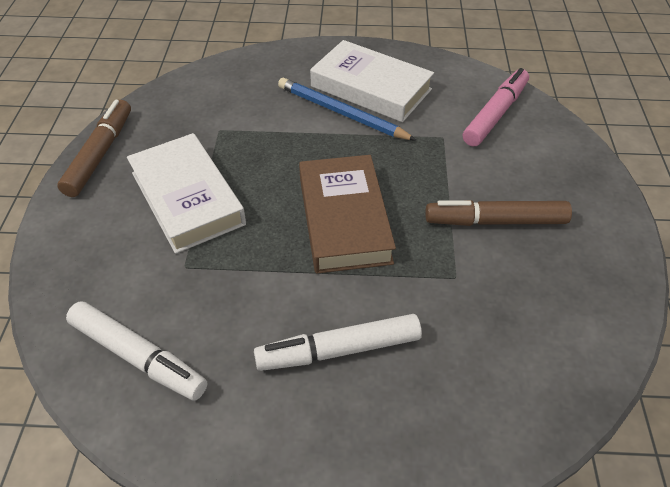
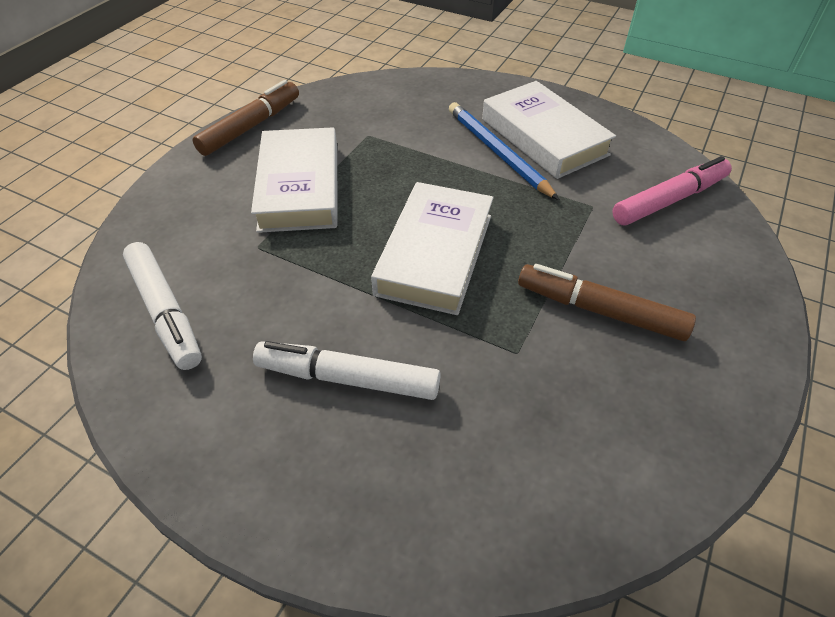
camera: 25 degrees right, 0 degrees up
brown book [299,155,396,274] -> white book [371,182,493,315]

